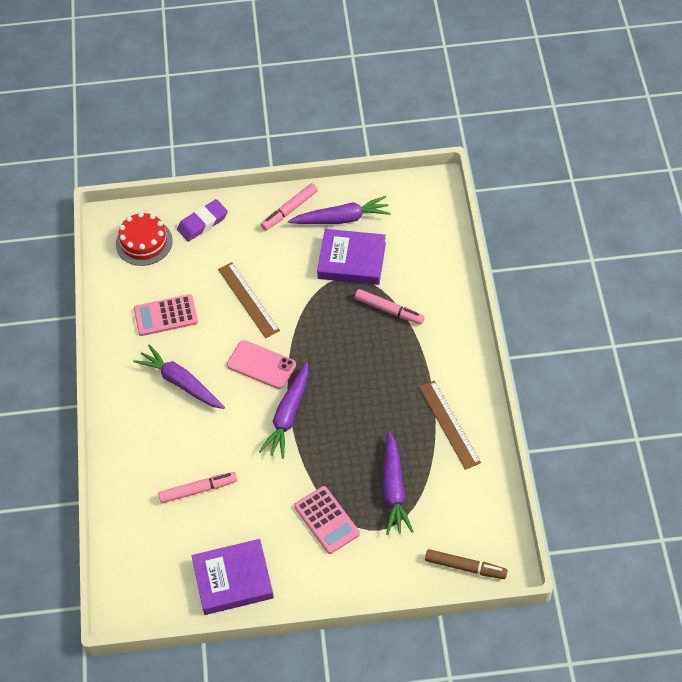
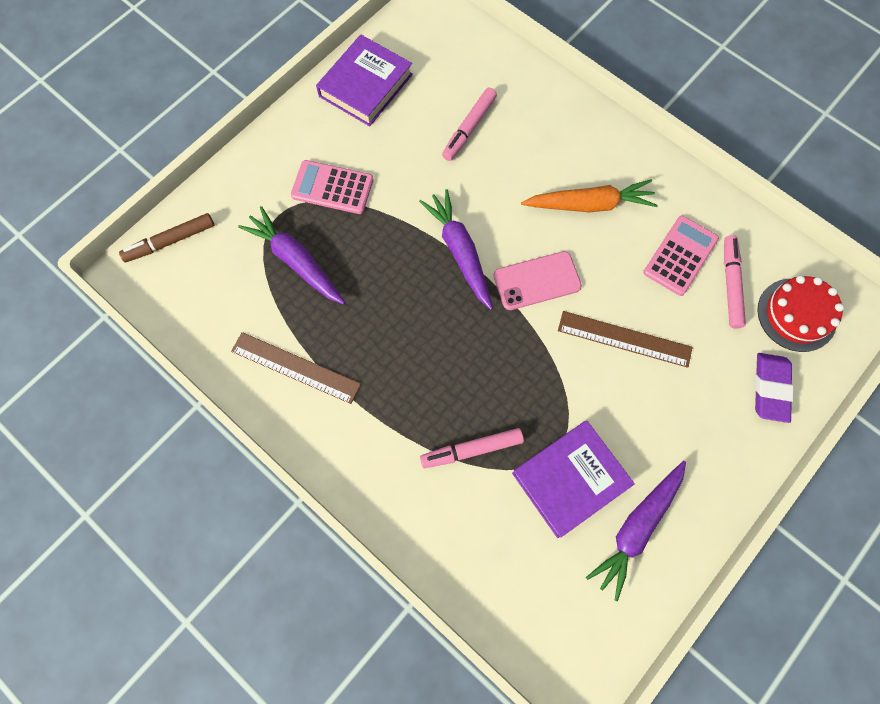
camera: 135 degrees right, 15 degrees up
purple carrot [133,344,225,409] -> orange carrot [521,179,658,212]
pink marker [261,183,318,231] -> pink marker moved to [724,235,746,328]

